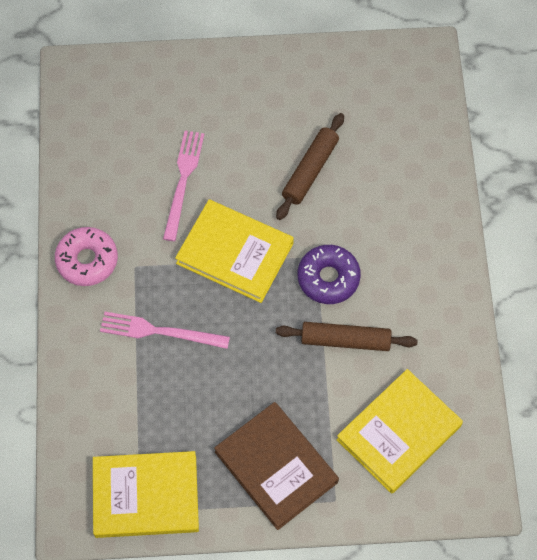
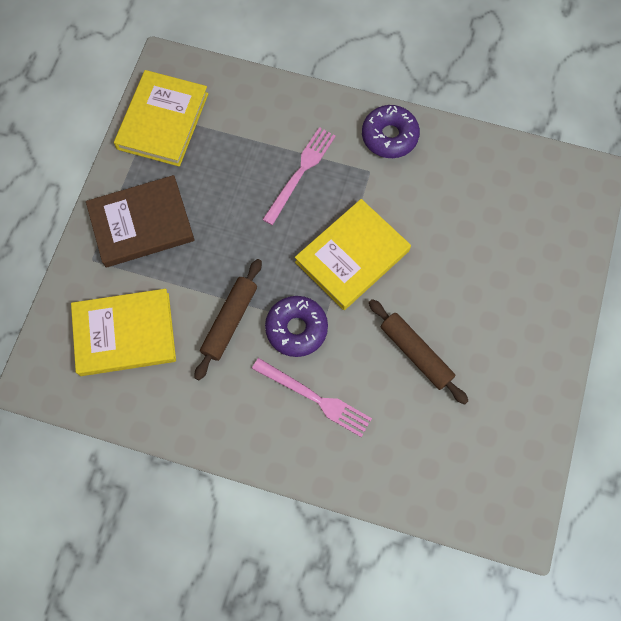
camera: 110 degrees right, 5 degrees up
pink donut [55,227,118,286] -> purple donut [362,105,420,158]
pink fork [163,131,204,241] -> pink fork moved to [252,358,372,437]
yellow book [337,369,463,494] -> yellow book turned 75 degrees counterclockwise [71,289,176,376]

